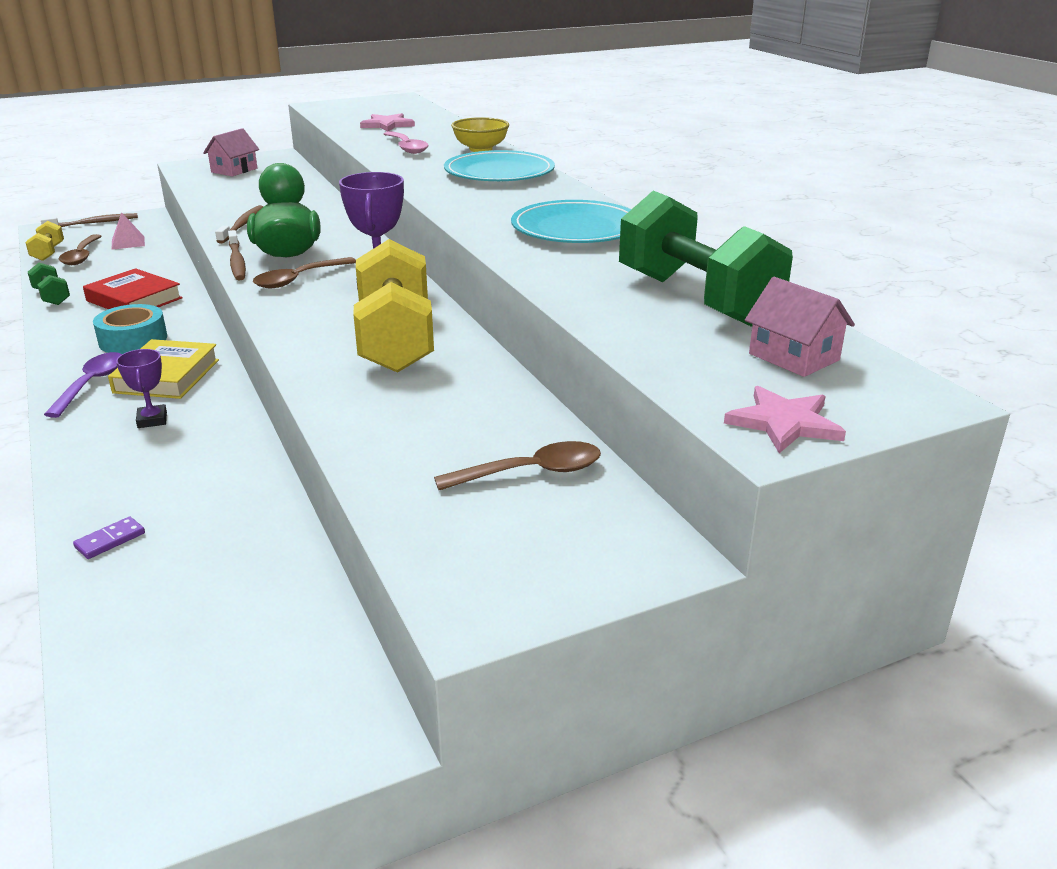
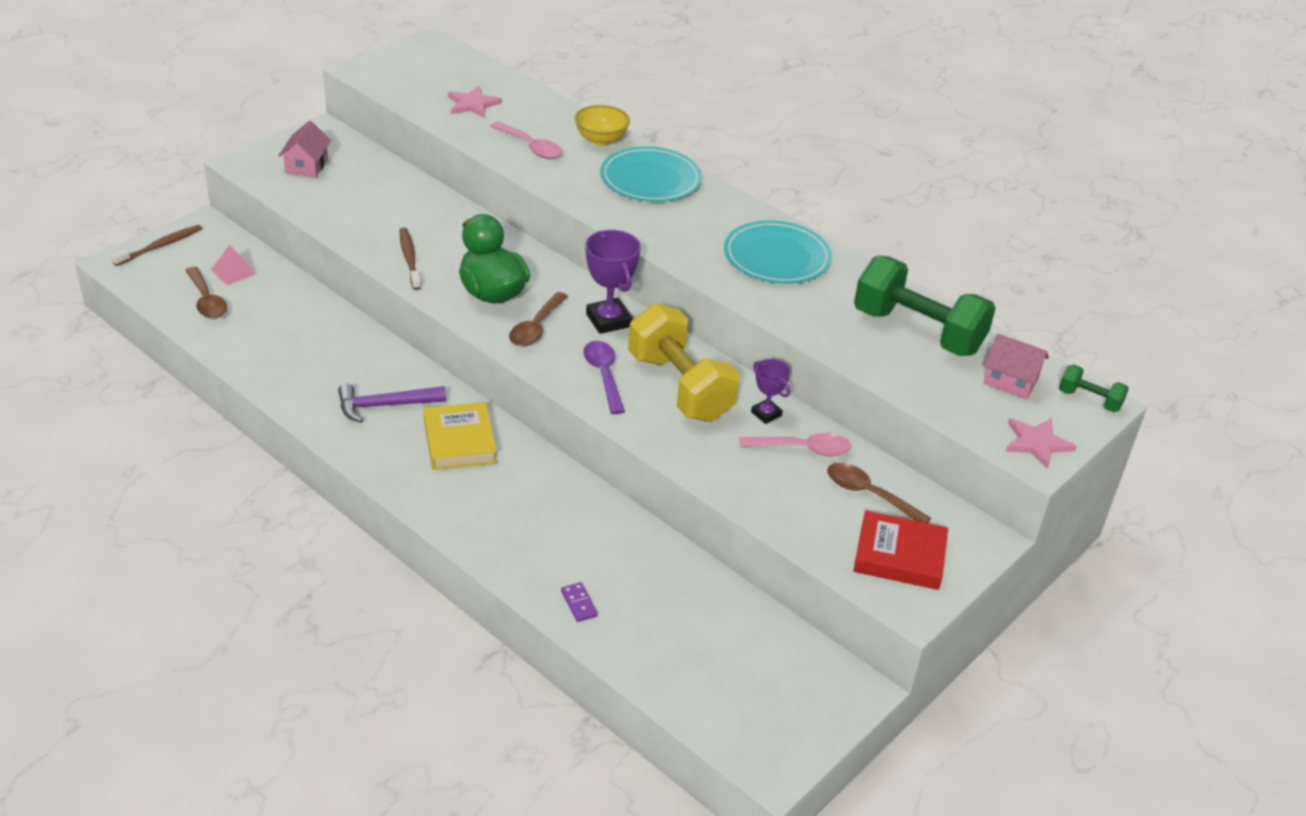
camera: 25 degrees left, 10 degrees up
yellow dumbbell [25,221,64,261] -> none
green dumbbell [28,263,70,305] -> green dumbbell moved to [1059,365,1129,412]
purple spoon [44,352,122,418] -> purple spoon moved to [583,341,625,414]
purple domino [73,517,145,559] -> purple domino turned 45 degrees counterclockwise [561,582,598,622]
red book [83,268,183,309] -> red book moved to [853,510,948,590]
turquoise tape [93,304,167,354] -> purple hammer [338,383,446,423]
purple trophy [116,349,167,428] -> purple trophy moved to [751,359,790,424]
brown toothbrush [228,230,246,281] -> none
brown spoon [434,441,601,490] -> brown spoon turned 105 degrees counterclockwise [827,463,931,523]
none -> pink spoon [740,433,851,456]

